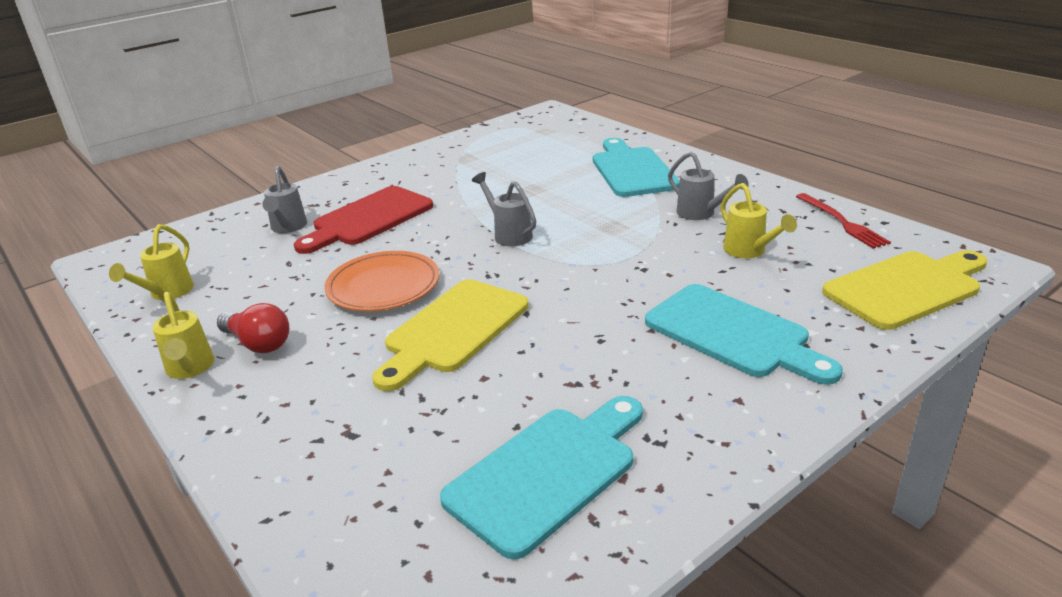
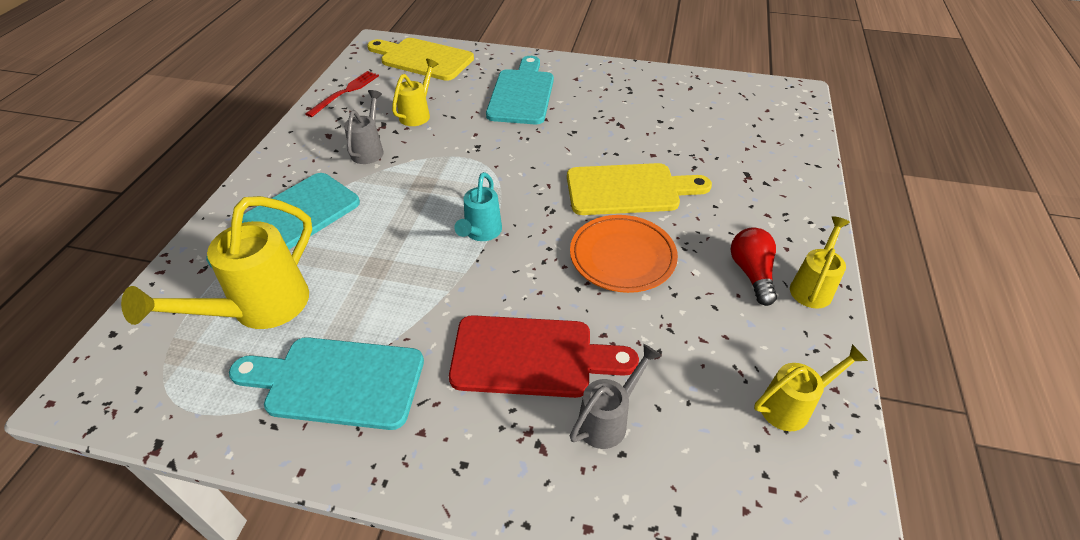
camera: 130 degrees left, 15 degrees up
turquoise cutting board [440,396,643,559] -> turquoise cutting board moved to [229,337,424,430]
grey watering can [472,172,536,246] -> turquoise watering can [454,172,502,241]
none -> yellow watering can [121,196,312,329]

